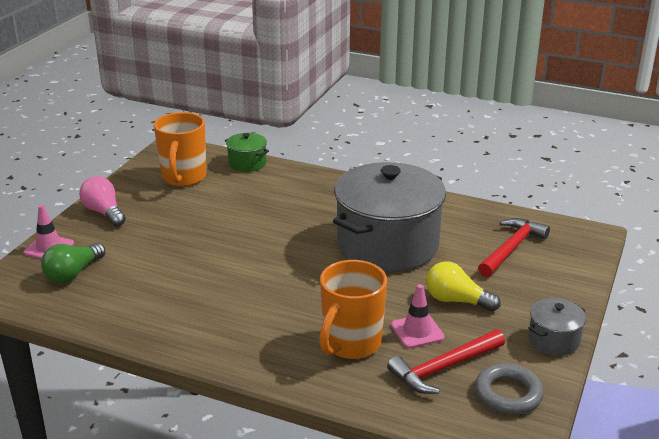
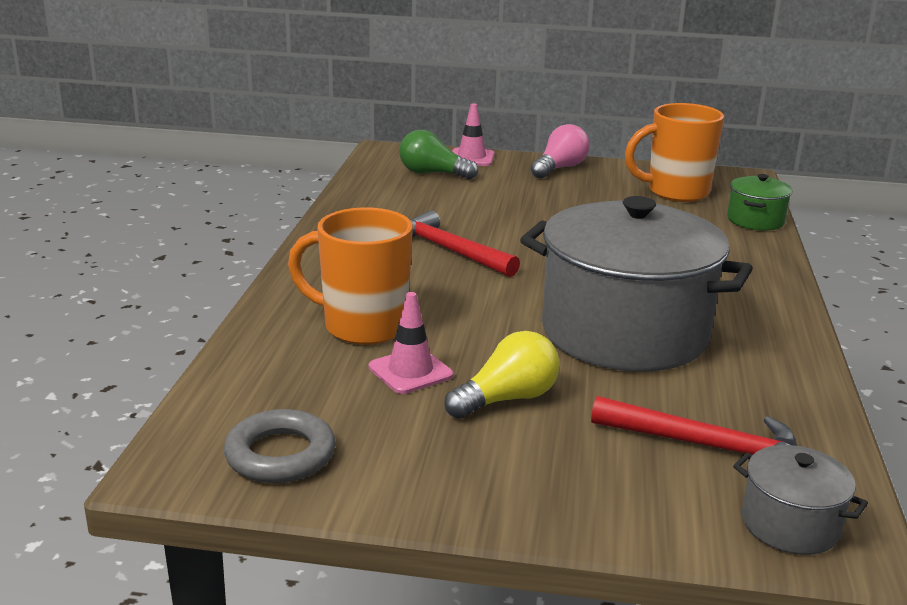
camera: 75 degrees right, 5 degrees down
red hammer [387,329,505,394] -> red hammer moved to [410,210,520,277]
yellow light bulb [426,261,501,311] -> yellow light bulb turned 45 degrees clockwise [444,331,559,419]
grey pot [528,298,586,356] -> grey pot moved to [733,445,868,555]

